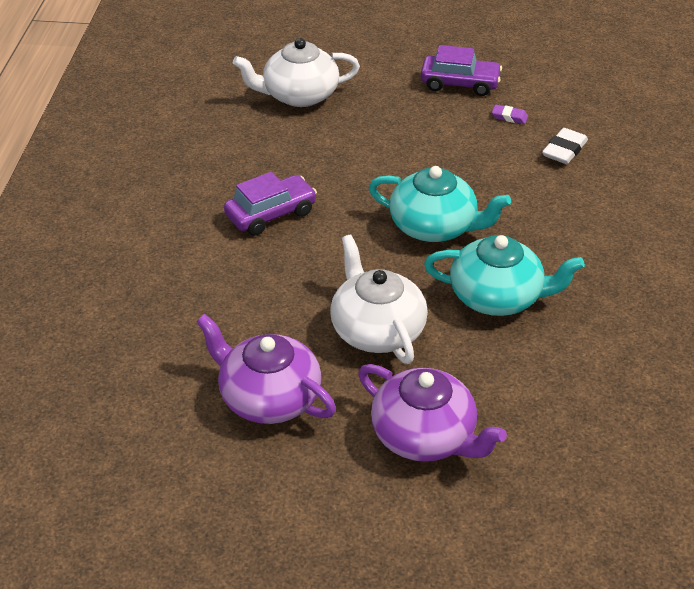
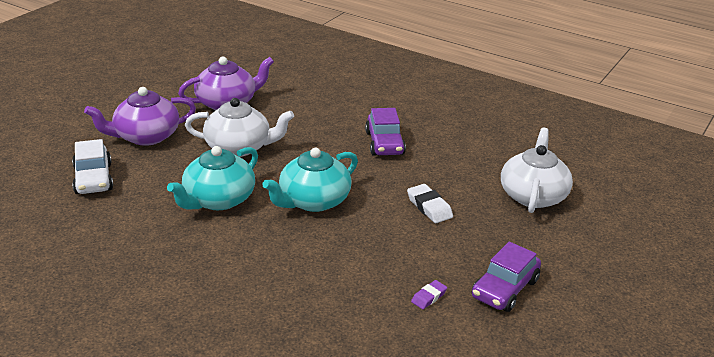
camera: 115 degrees right, 10 degrees down
white eraser [542,128,588,164] -> white eraser moved to [407,184,453,223]
none -> white car [72,139,113,194]

